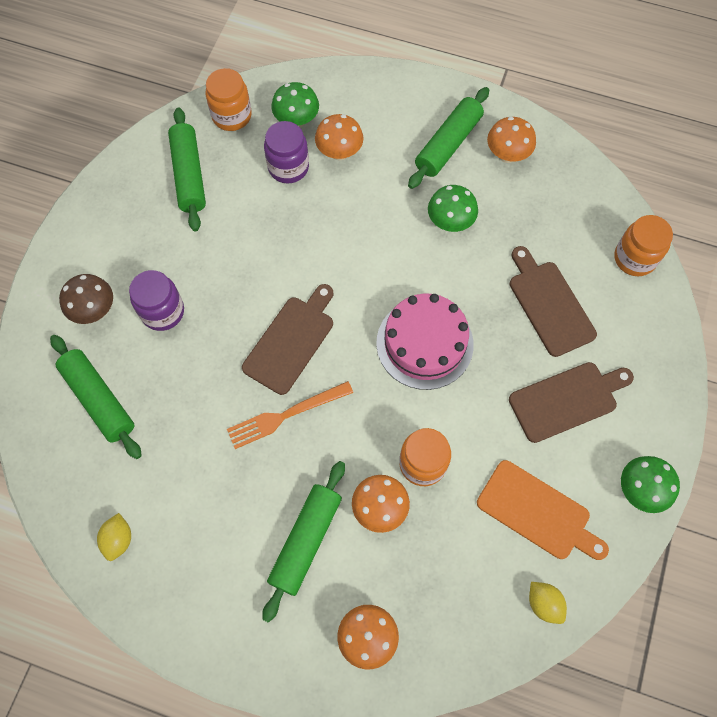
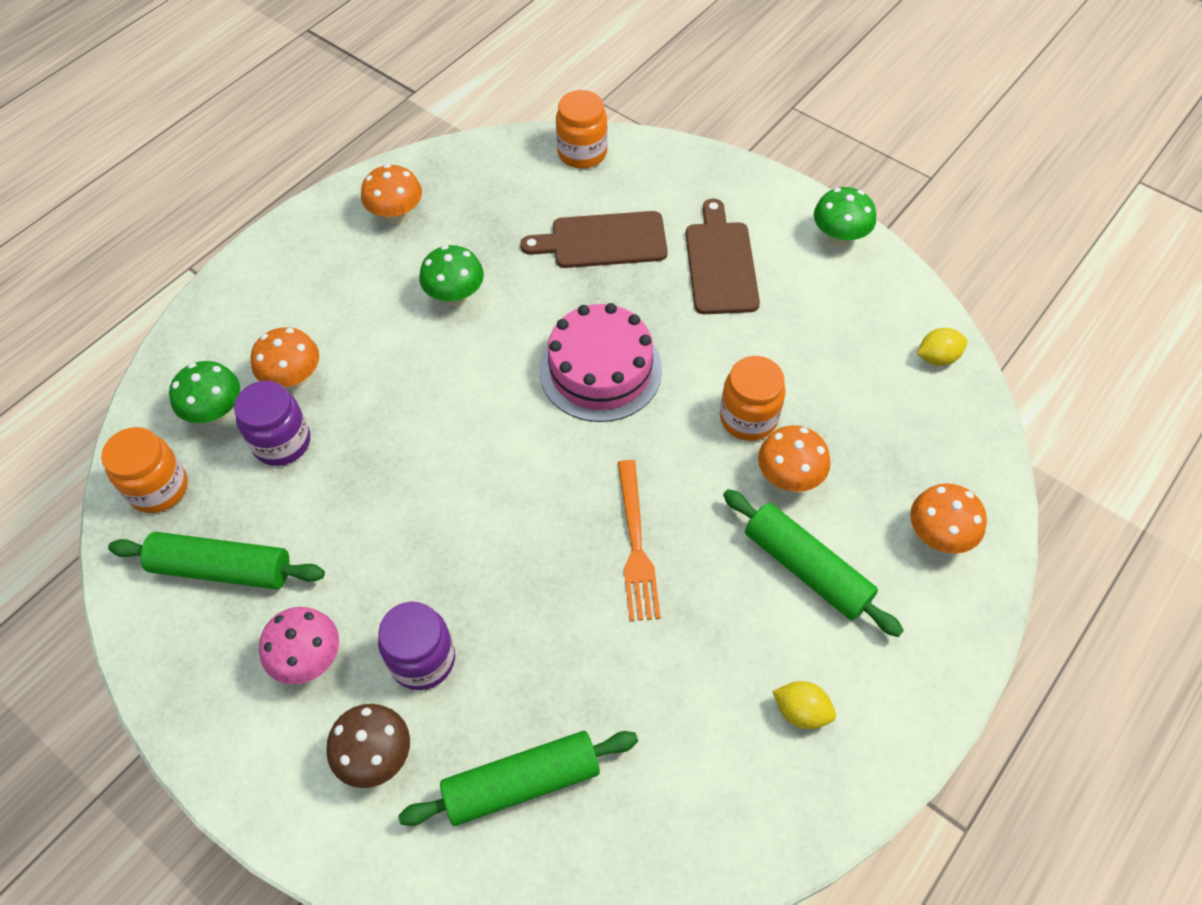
camera: 70 degrees left, 10 degrees down
yellow lemon [97,513,131,561] -> yellow lemon moved to [772,681,836,729]
brown cutting board [242,284,333,395] -> none
green rolling pin [408,87,489,189] -> none
orange cutting board [477,460,609,560] -> none
none -> pink mushroom [259,607,339,684]

